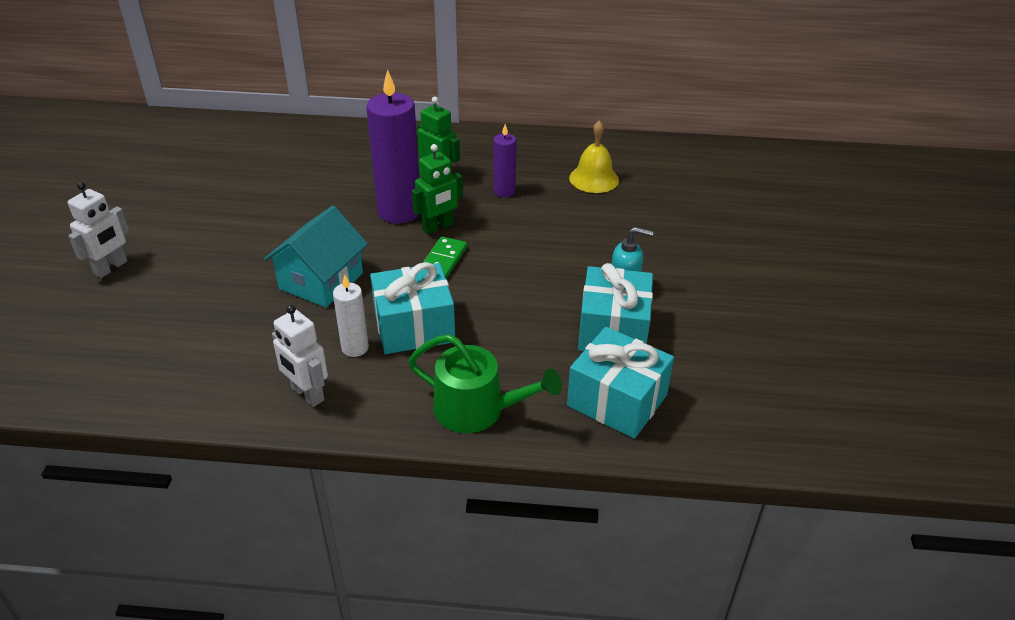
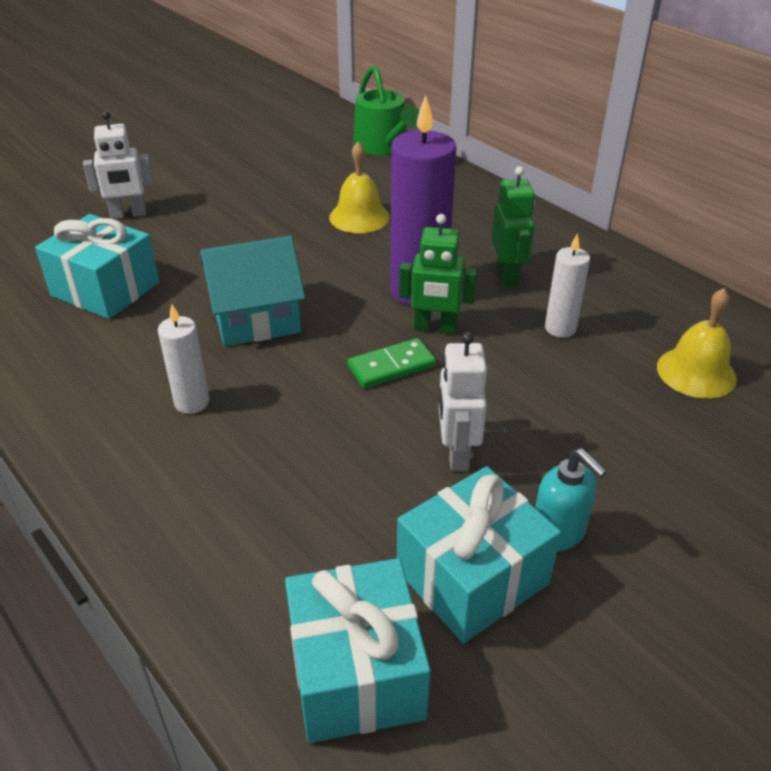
camera: 45 degrees right, 0 degrees up
white robot [272,305,328,407] -> white robot moved to [439,332,487,471]
turquoise gift [370,262,455,354] -> turquoise gift moved to [35,214,159,319]
green watering can [408,334,562,433] -> green watering can moved to [353,65,419,155]
purple candle [493,124,516,197] -> white candle [545,233,590,338]
none -> yellow bell [329,142,390,233]

